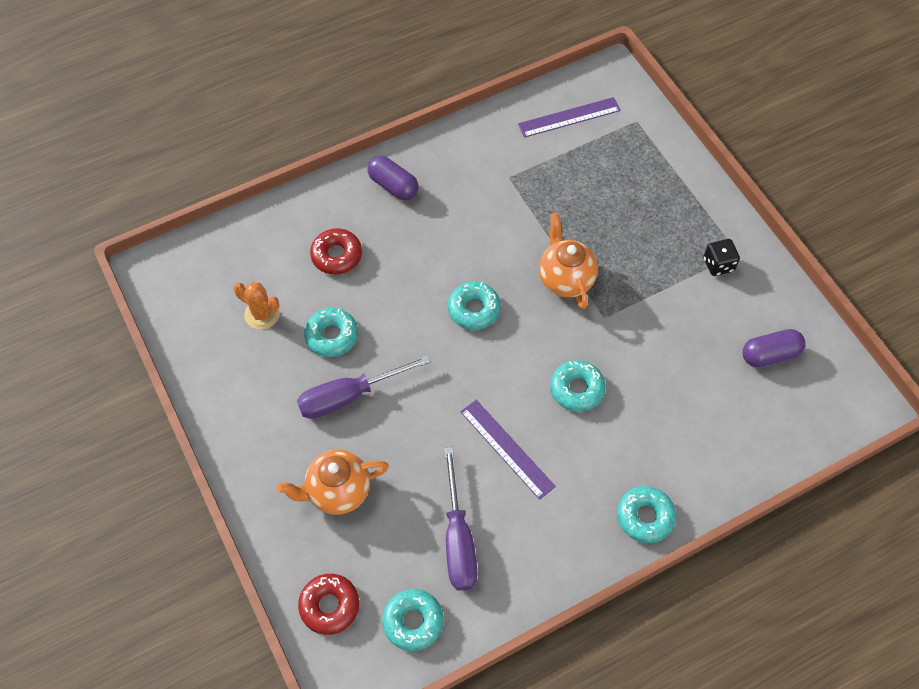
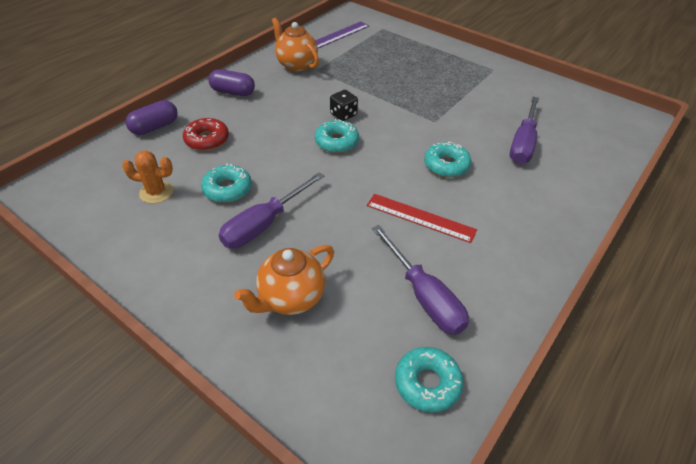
camera: 25 degrees left, 15 degrees down
red donut [298,574,359,635] -> none
purple ruler [460,400,556,500] -> red ruler [367,194,477,243]
orange teapot [539,213,598,309] -> orange teapot moved to [272,17,319,72]
turquoise donut [617,486,676,543] -> none
black dice [704,239,740,276] -> black dice moved to [330,90,358,121]
purple capsule [743,329,806,367] -> purple capsule moved to [126,100,177,135]
none -> purple screwdriver [510,97,539,164]

